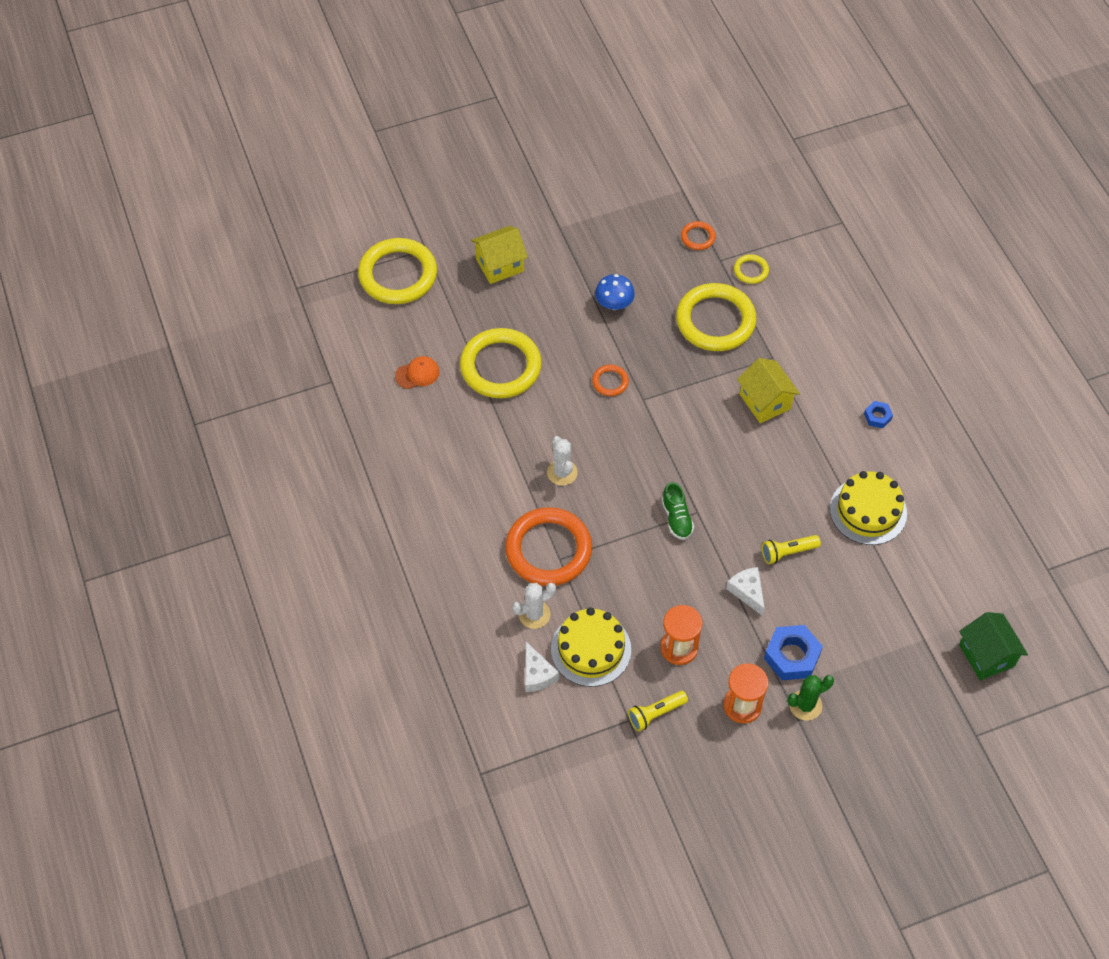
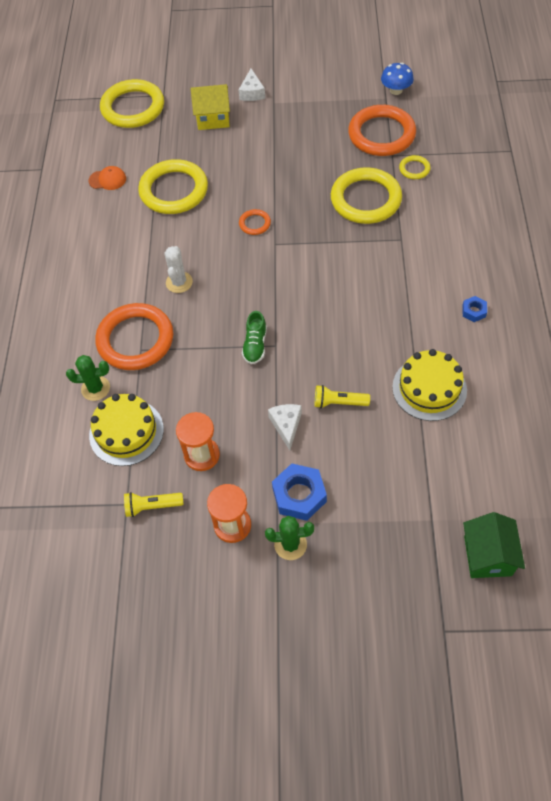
camera: 25 degrees right, 0 degrees up
white cactus [512,583,556,629] -> green cactus [66,355,110,401]
white cheese [525,642,559,692] -> white cheese moved to [239,69,265,101]
blue mushroom [595,274,635,310] -> blue mushroom moved to [381,63,414,95]
orange ring [681,221,716,250] -> orange ring [348,105,416,156], size x2.24
yellow house [737,358,800,423] -> none

